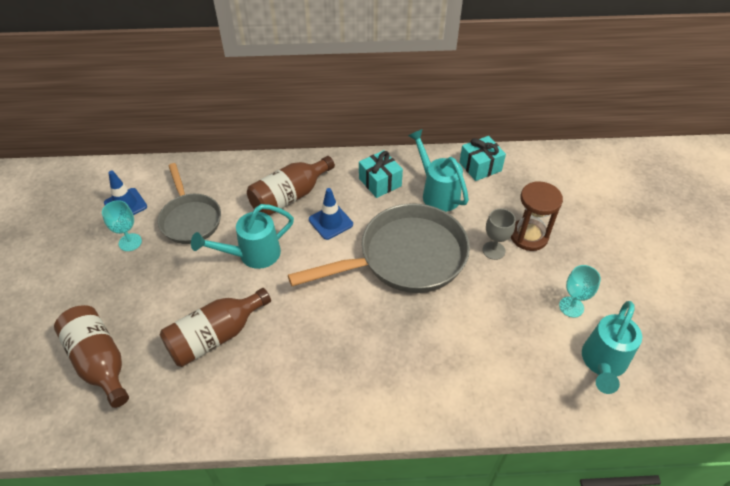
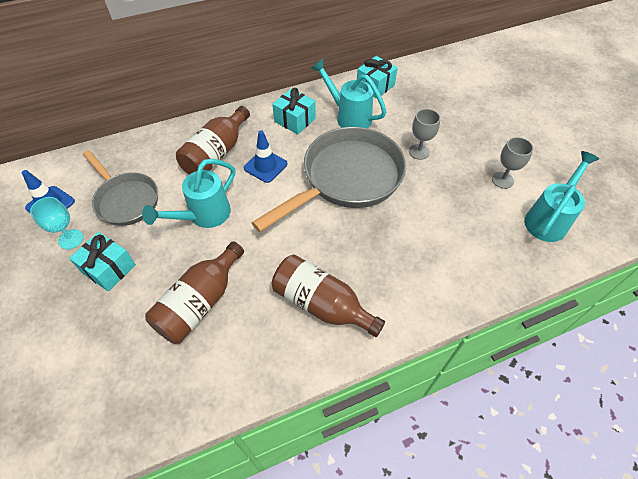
camera: 20 degrees left, 5 degrees up
brown bottle [54,305,129,408] -> brown bottle moved to [272,254,385,337]
brown hourglass [511,181,563,251] -> none
turquoise goblet [559,265,601,318] -> grey goblet [492,137,533,189]
turquoise watering can [582,301,642,394] -> turquoise watering can turned 150 degrees counterclockwise [524,151,599,242]
none -> turquoise gift [69,232,136,291]

